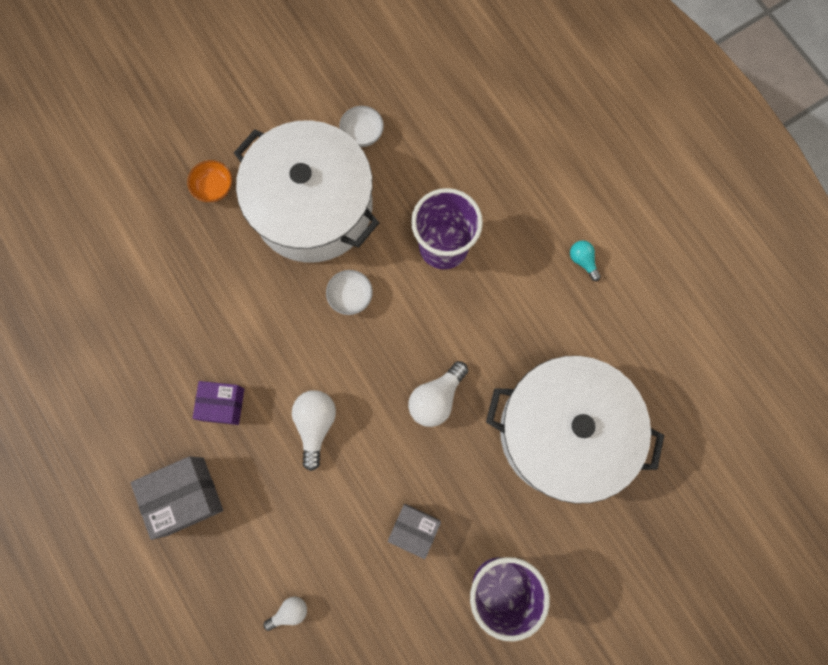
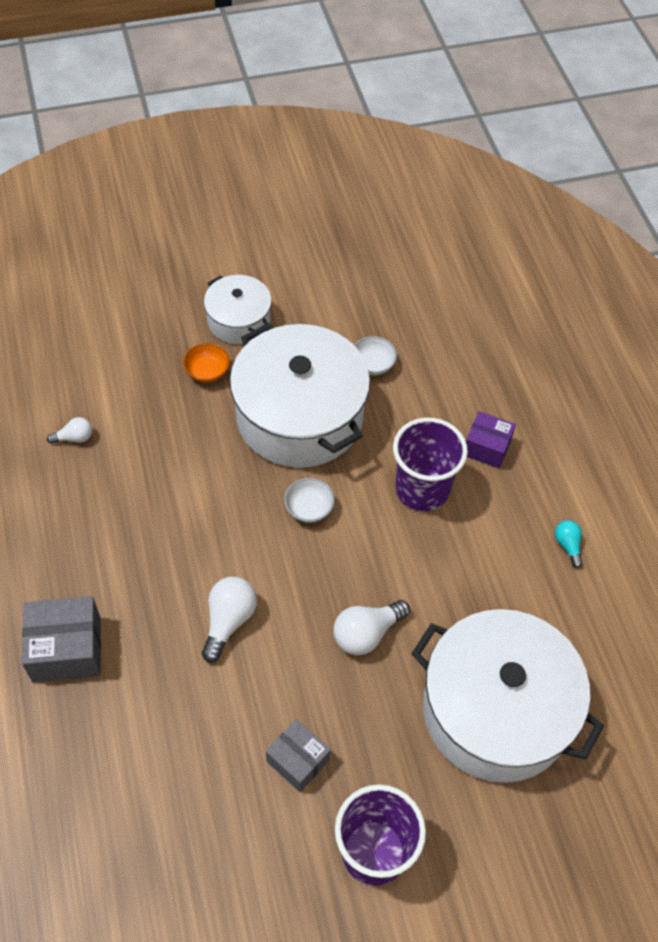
camera: 15 degrees right, 20 degrees down
purple box [193,381,244,425] -> purple box moved to [466,411,516,468]
white light bulb [264,597,307,631] -> white light bulb moved to [47,417,92,444]
none -> white pot [204,275,272,344]

